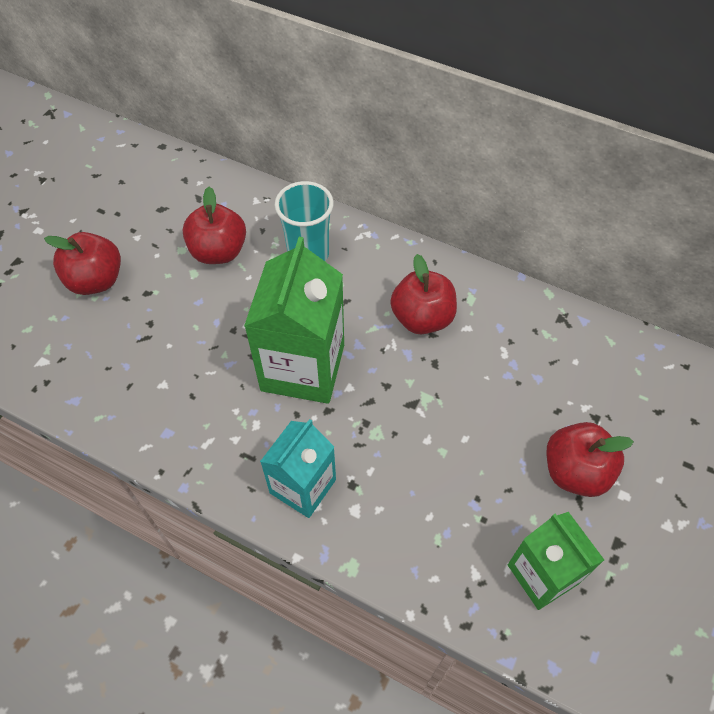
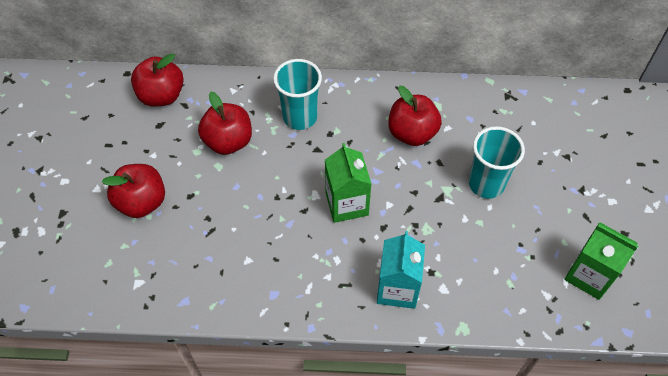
camera: 25 degrees left, 0 degrees up
green carton [244,237,344,404] -> green carton [325,143,371,223], size x0.63
red apple [547,422,634,497] -> red apple moved to [131,53,184,107]
none -> turquoise cup [469,126,525,199]

